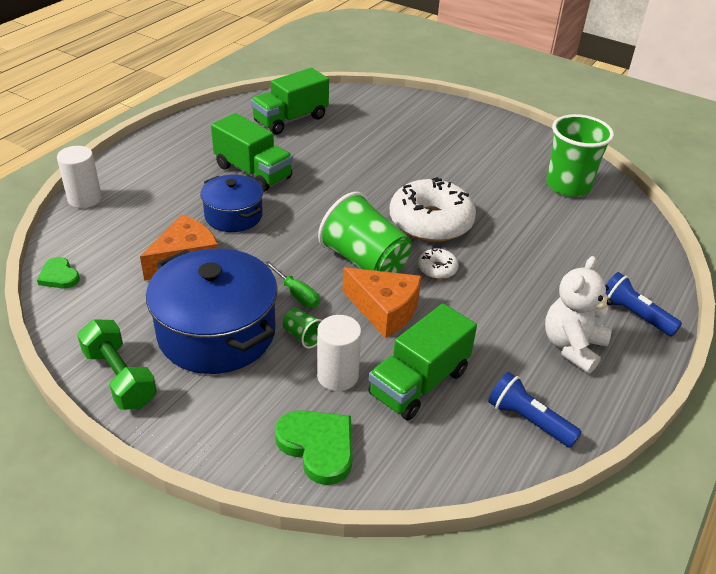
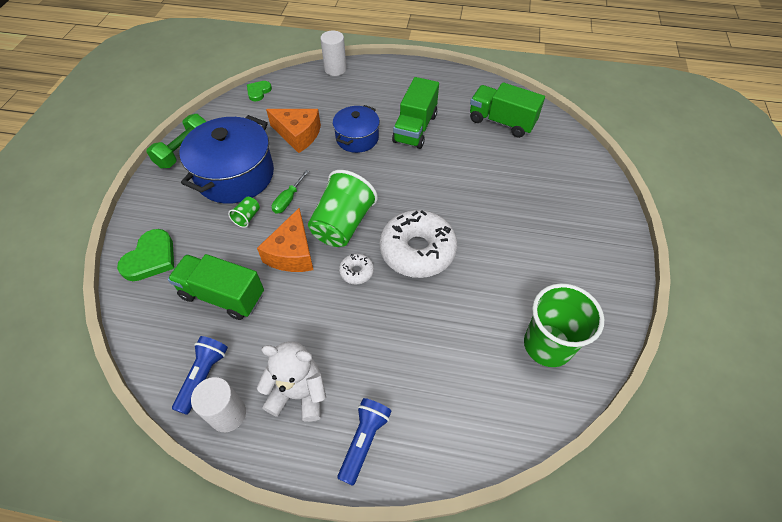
camera: 70 degrees right, 15 degrees up
white cylinder [317,315,361,391] -> white cylinder moved to [191,377,246,432]

